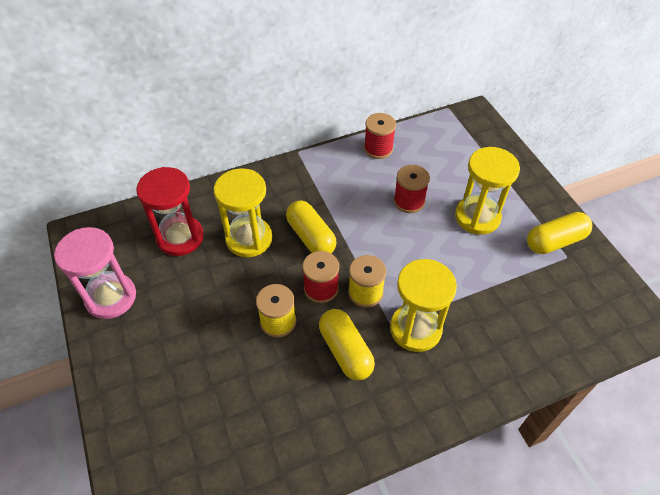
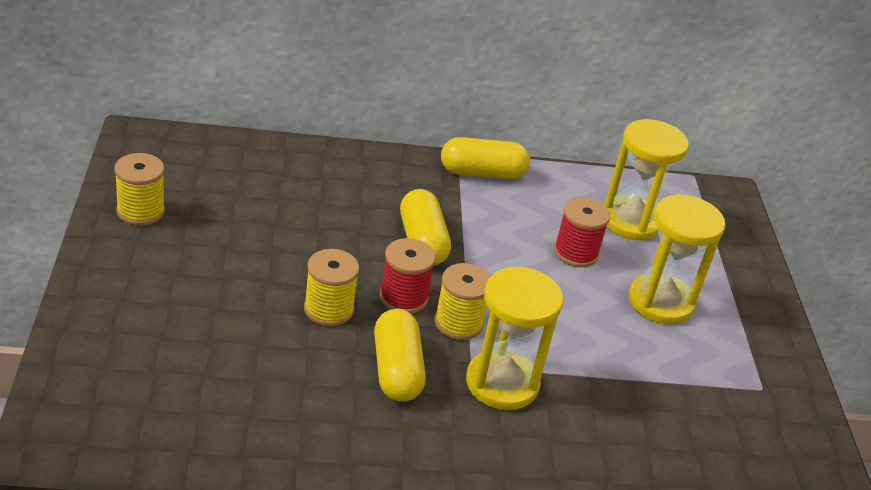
camera: 15 degrees right, 15 degrees down
pink hourglass [54,227,136,319] -> yellow spool [114,153,165,226]
red hourglass [136,167,204,256] -> none
yellow hourglass [214,168,272,257] -> yellow hourglass moved to [604,119,689,241]
red spool [364,113,396,159] -> none
yellow capsule [527,212,592,254] -> yellow capsule moved to [441,137,530,179]

